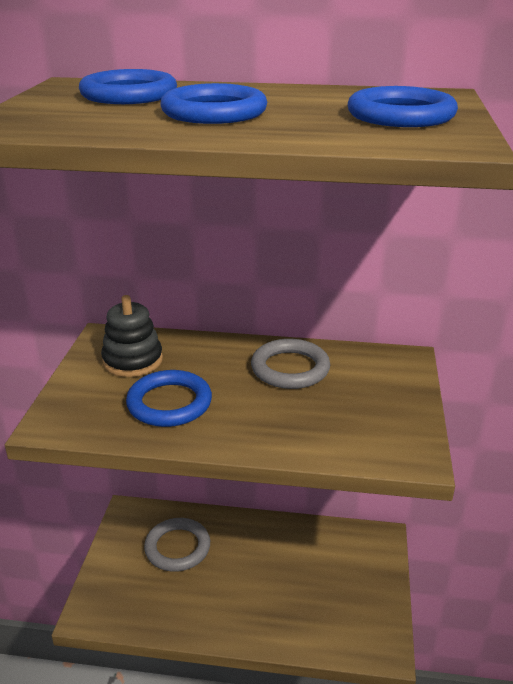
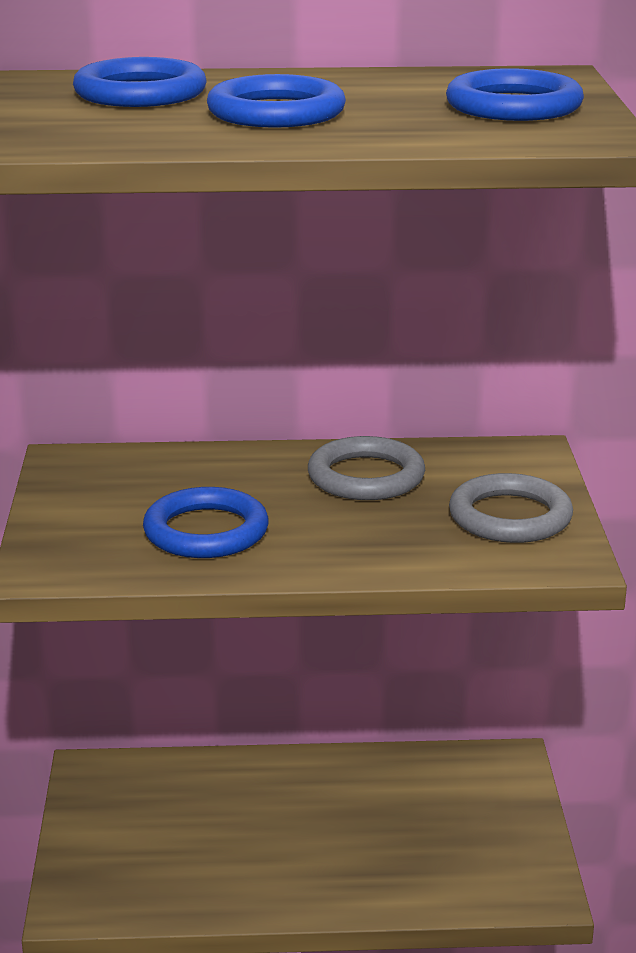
camera: 10 degrees left, 5 degrees down
black stacking toy [101,295,163,377] -> none
grey ring [144,518,210,572] -> grey ring moved to [449,473,573,543]

